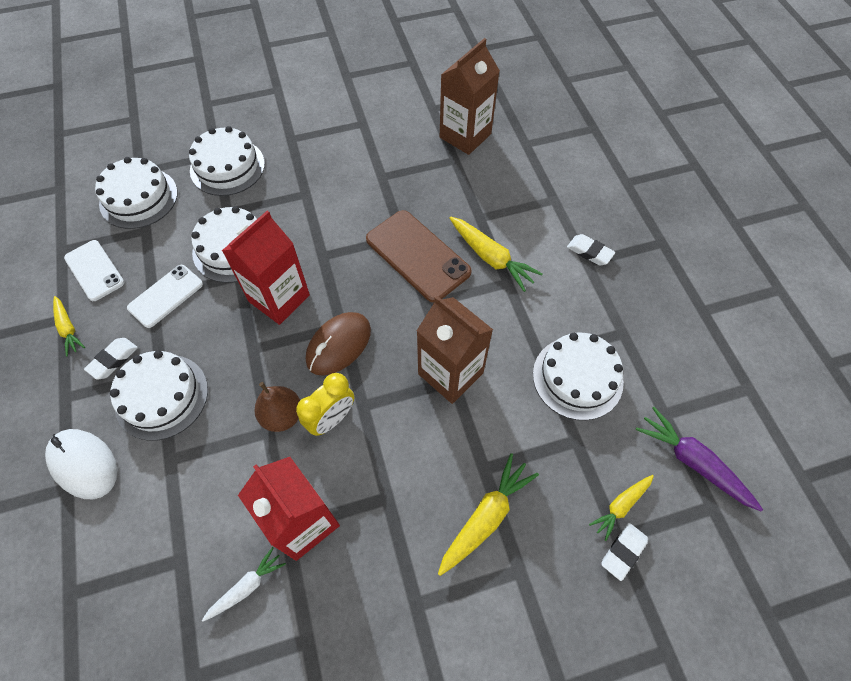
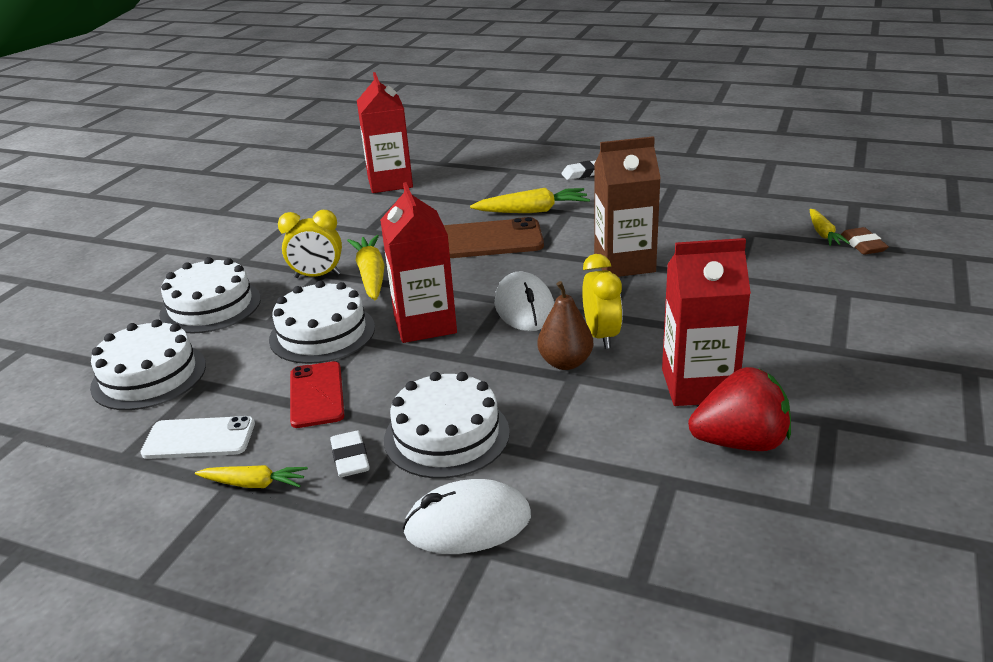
camera: 50 degrees left, 30 degrees down
white phone [127,265,203,328] -> red phone [290,361,344,428]
white carrot [202,547,286,622] -> red strawberry [688,367,791,451]
brown mouse [306,312,371,376] -> white mouse [495,272,554,331]
yellow carrot [438,453,539,576] -> yellow carrot moved to [347,235,385,300]
brown carton [440,38,500,155] -> red carton [357,72,413,193]
white cake [533,333,624,420] -> none
white eraser [601,523,648,581] -> brown eraser [841,227,889,255]
purple carrot [635,407,763,512] -> none
none -> yellow clock [278,210,342,278]

